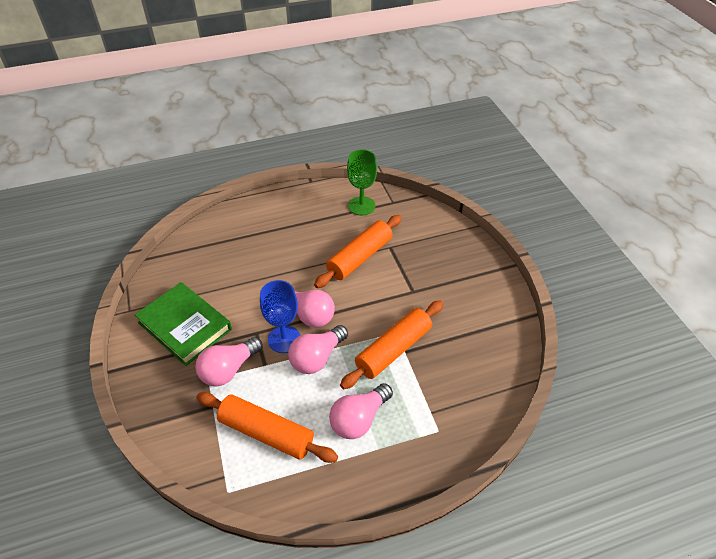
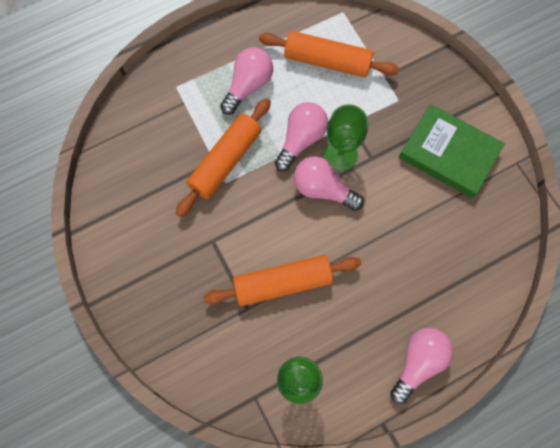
camera: 170 degrees right, 25 degrees up
pink light bulb [195,337,262,386] -> pink light bulb moved to [390,328,453,404]
blue goblet [260,280,300,353] -> green goblet [323,104,368,171]
orange rolling pin [314,215,402,288] -> orange rolling pin turned 45 degrees clockwise [203,255,361,306]

